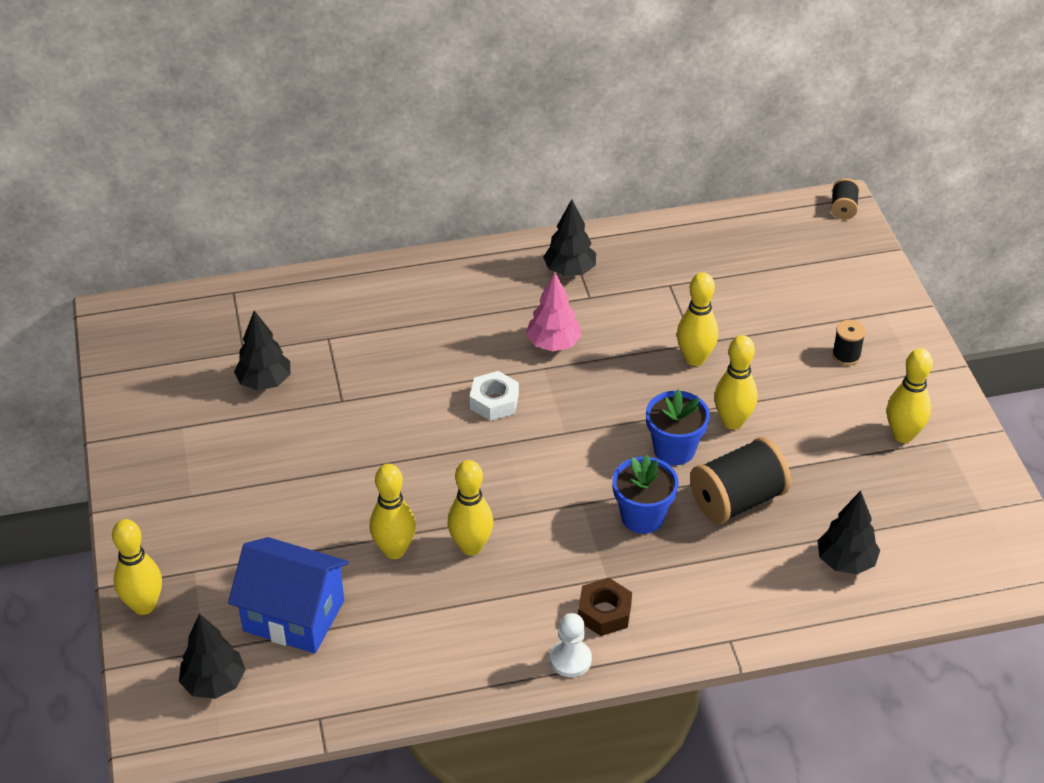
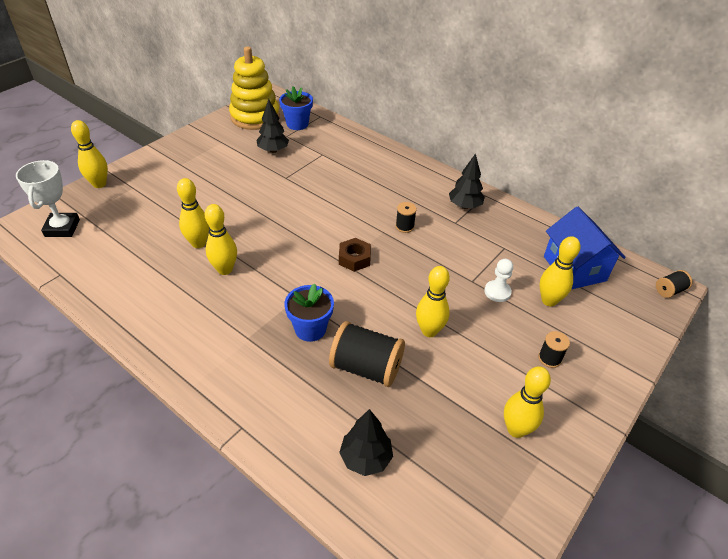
camera: 50 degrees right, 0 degrees up
black tree [179,613,245,699] -> white trophy [16,160,80,237]
blue house [228,537,349,654] -> blue house moved to [544,206,626,290]
white nut [470,371,519,421] -> none
pink tree [526,273,582,351] -> black spool [396,202,417,233]
white pawn [550,613,592,677] -> white pawn moved to [484,259,513,302]
brown nut [578,578,632,636] -> brown nut moved to [339,238,371,272]
blue flower pot [646,390,710,465] -> blue flower pot moved to [279,86,313,130]
yellow bowling pin [677,272,718,366] -> yellow bowling pin moved to [539,236,580,306]
none -> yellow stacking toy [229,47,280,130]

